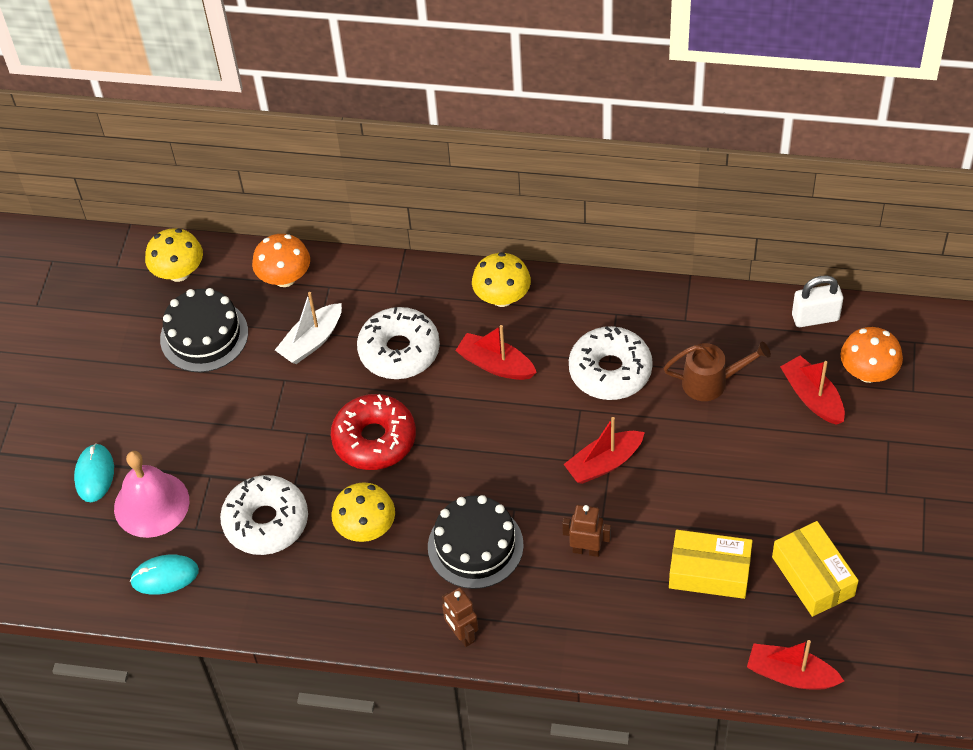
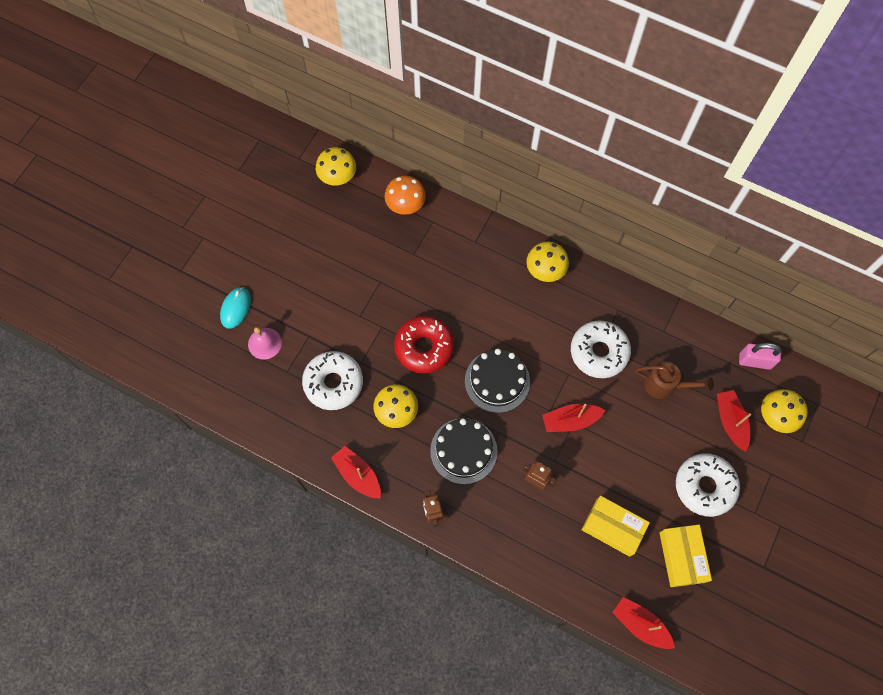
camera: 15 degrees right, 15 degrees up
pink bell [114,451,189,538] -> pink bell [248,327,282,359], size x0.65
turquoise mouse [130,554,199,595] -> none
black cake [160,288,248,372] -> black cake moved to [465,349,530,413]
white boat [275,292,342,364] -> none
white donut [357,307,440,379] -> white donut moved to [676,453,740,517]
red boat [455,325,537,380] -> red boat moved to [331,446,381,499]
white padlock [792,275,843,327] -> pink padlock [739,343,781,370]
orange mushroom [840,327,903,383] -> yellow mushroom [761,389,808,433]

